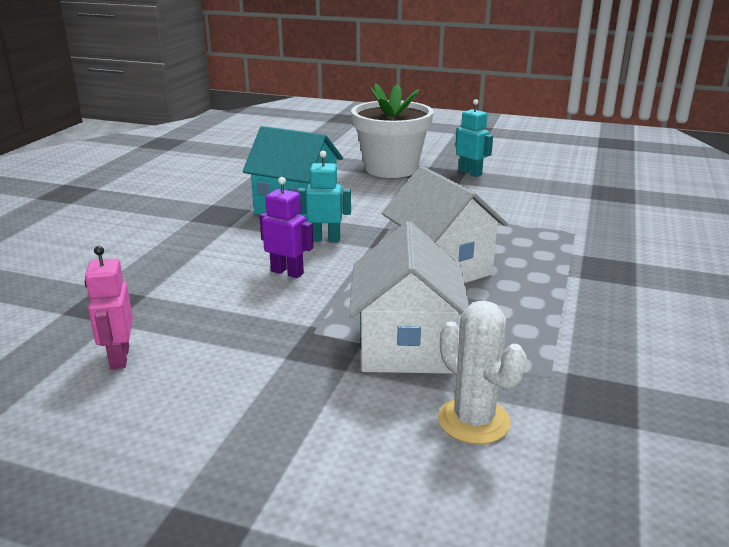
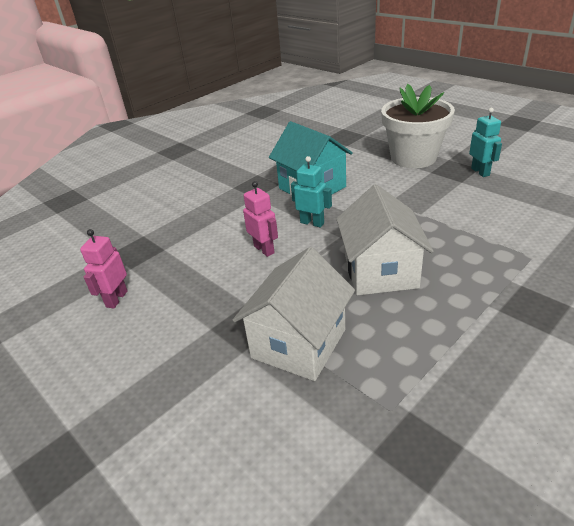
camera: 30 degrees right, 10 degrees up
purple robot [259,177,313,278] -> pink robot [243,181,278,257]
white cactus [438,300,527,444] -> none

